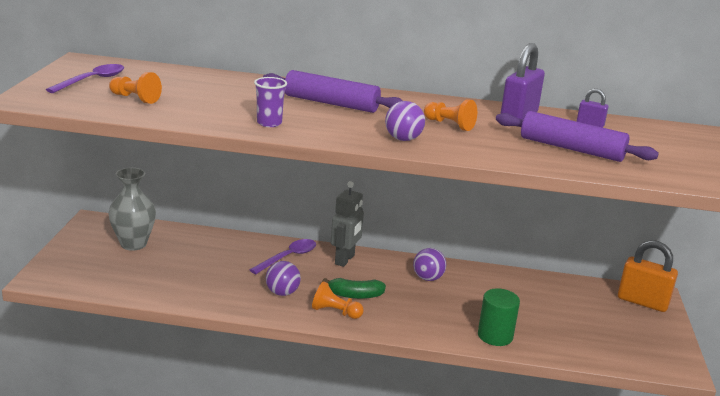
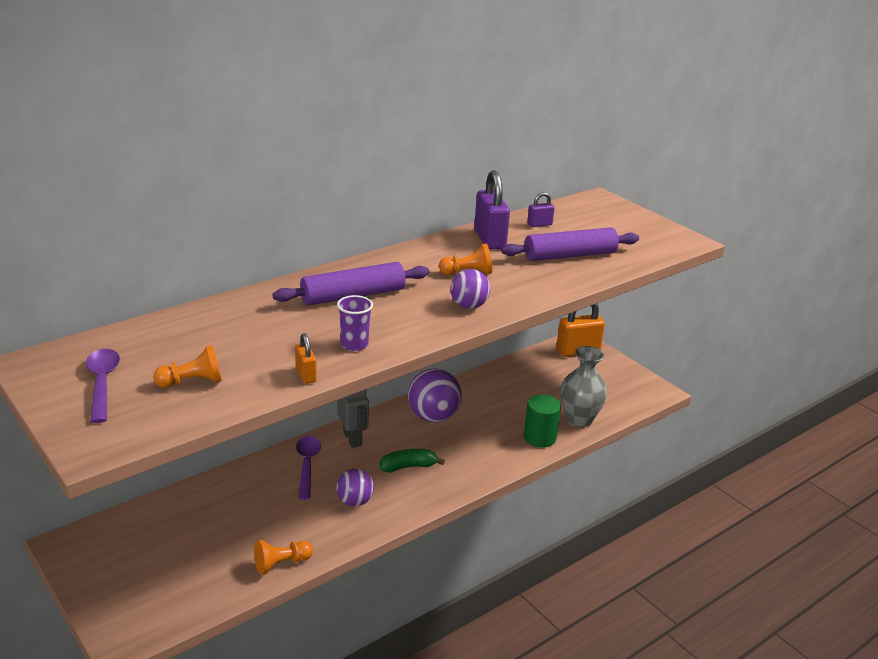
camera: 45 degrees left, 5 degrees up
grey vase [109,168,156,251] -> grey vase moved to [561,346,607,428]
orange pawn [312,281,364,319] -> orange pawn moved to [254,540,313,575]
green banana [322,278,386,299] -> green banana turned 150 degrees counterclockwise [380,449,445,473]
purple ball [413,248,446,281] -> purple ball [408,369,462,422], size x1.62
none -> orange padlock [295,333,317,384]

